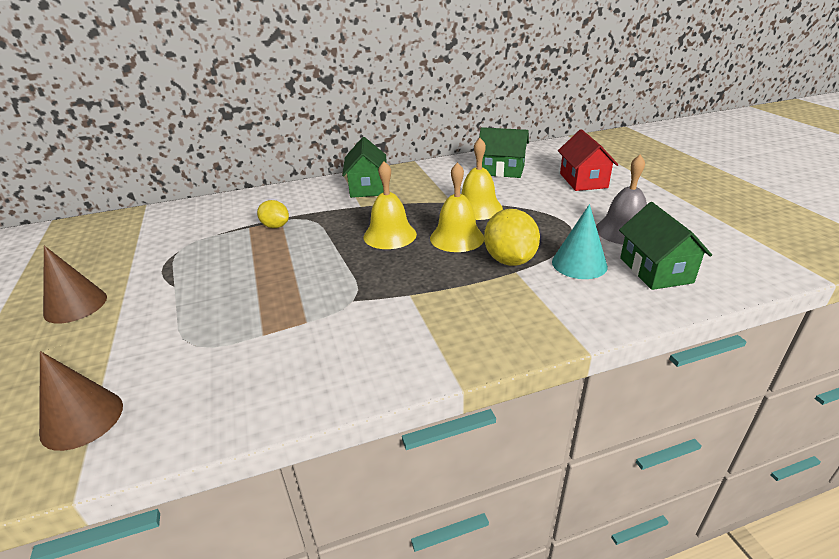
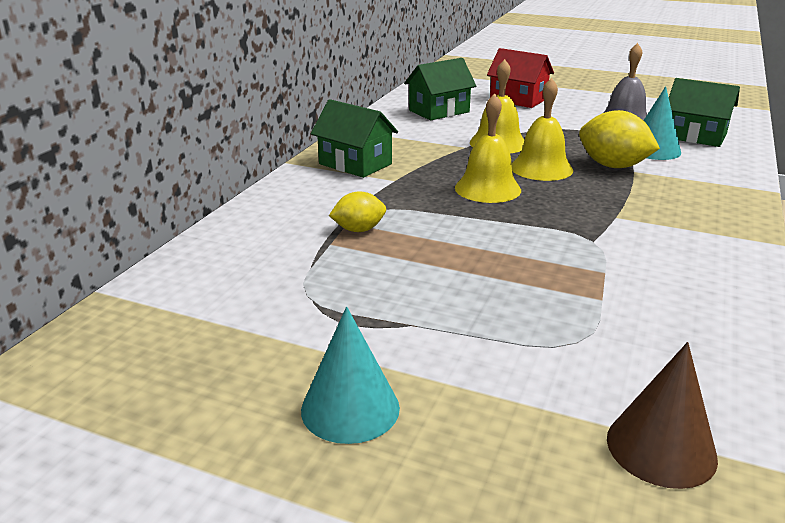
camera: 50 degrees left, 5 degrees down
brown cone [43,246,107,323] -> turquoise cone [301,307,400,444]

